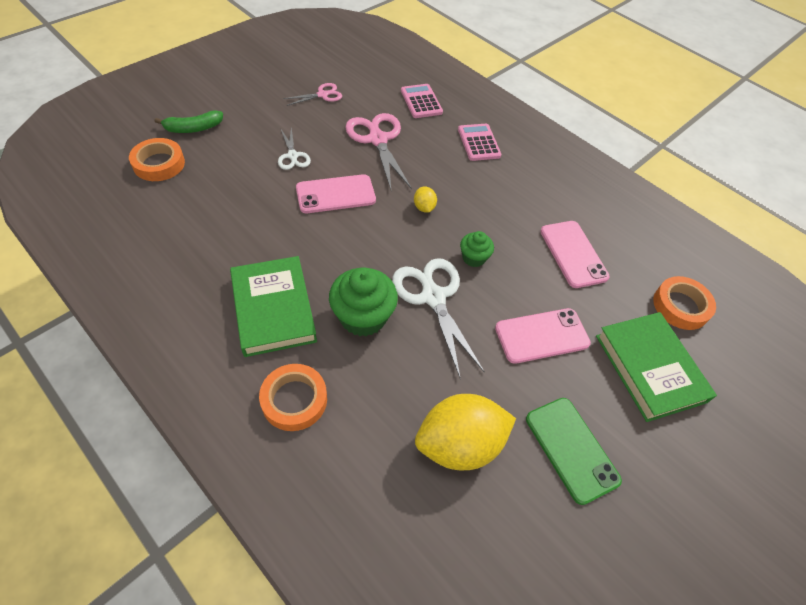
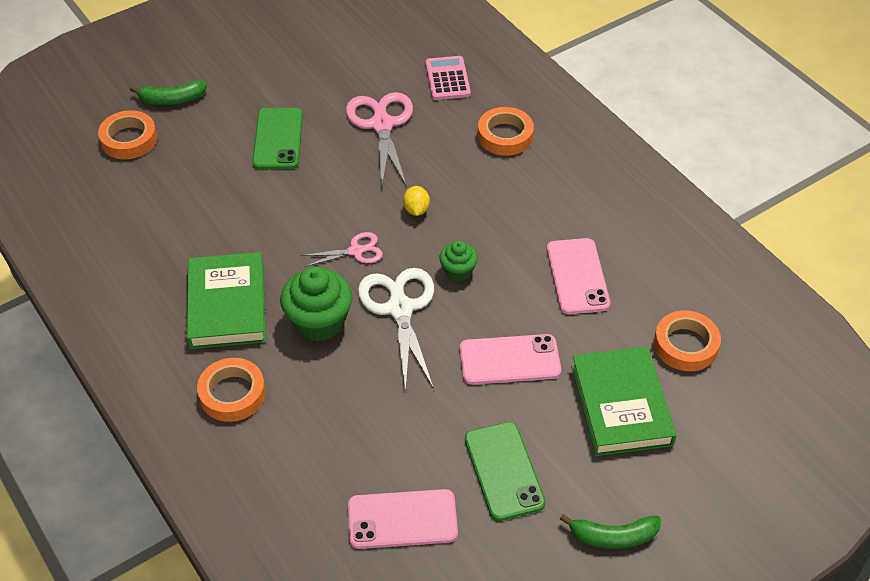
camera: 15 degrees right, 5 degrees down
white scissors [278,127,311,170] -> green phone [252,108,303,169]
pink scissors [283,83,342,106] -> pink scissors moved to [301,232,383,267]
pink phone [296,174,376,213] -> pink phone moved to [348,489,458,549]
yellow lemon [415,394,516,470] -> none
pink calculator [458,124,502,161] -> orange tape [478,107,534,156]
none -> green banana [560,514,661,549]

